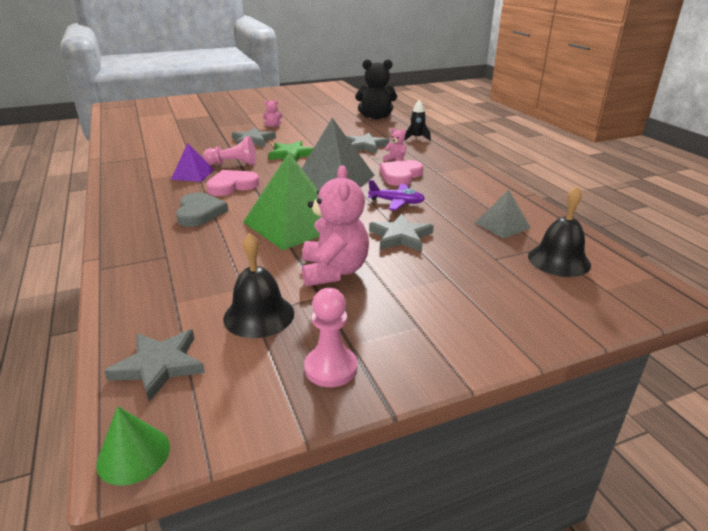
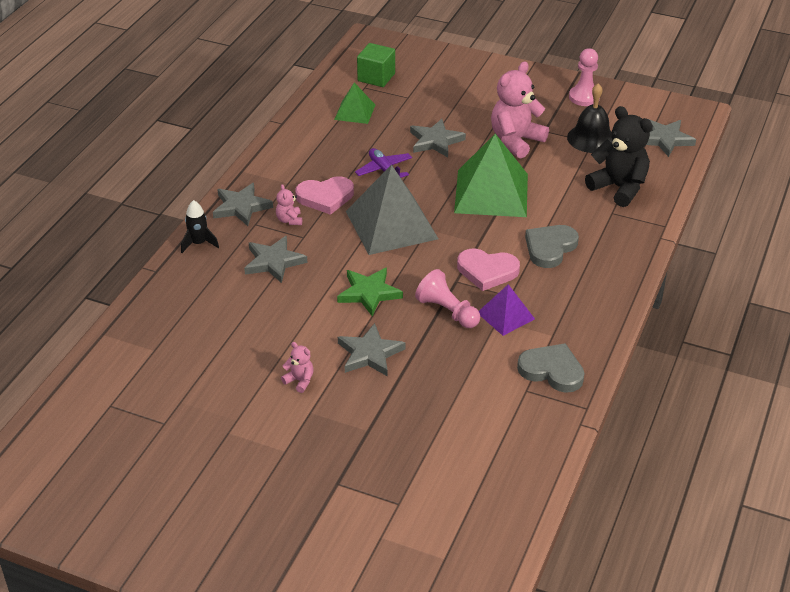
camera: 135 degrees left, 10 degrees up
green cone [96,406,170,486] -> none
black teddy bear [355,59,397,119] -> black teddy bear moved to [585,106,653,207]
grey pyramid [475,189,531,239] -> green pyramid [334,82,375,124]
black bell [528,186,591,277] -> green cube [357,43,395,87]
none -> grey star [213,183,273,226]
none -> grey heart [517,343,585,393]

